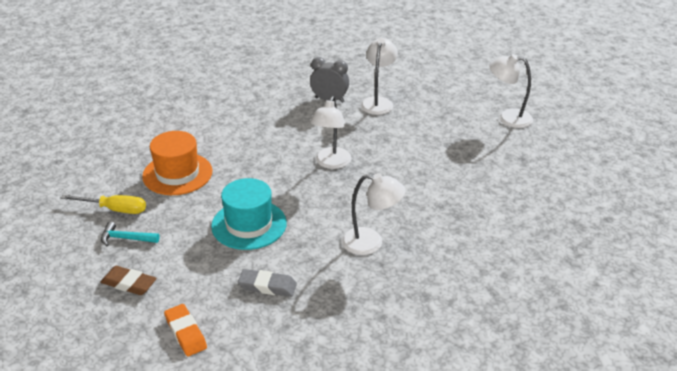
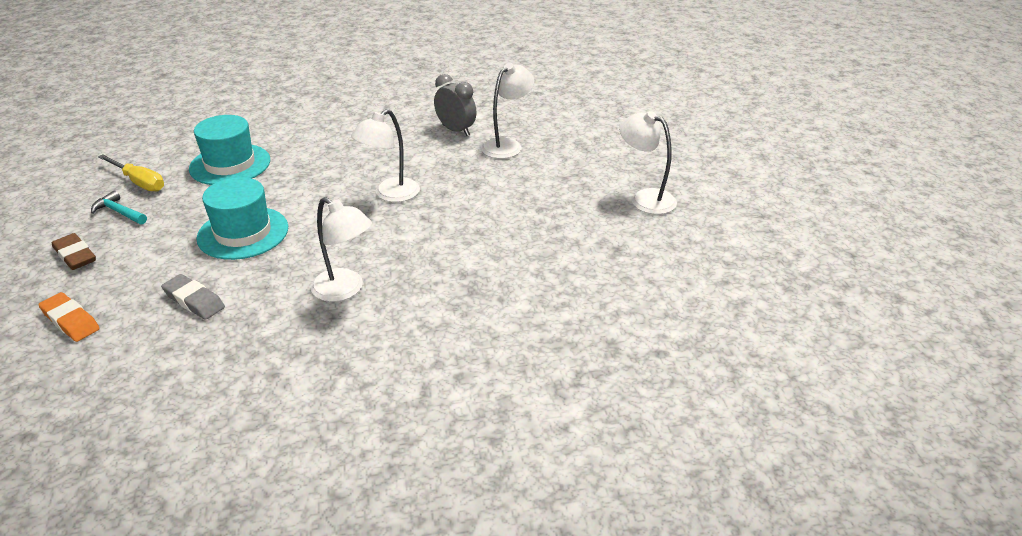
camera: 25 degrees right, 0 degrees up
orange hat [142,131,212,195] -> turquoise hat [189,115,270,185]
orange eraser [164,304,207,356] -> orange eraser turned 45 degrees counterclockwise [38,292,100,342]

